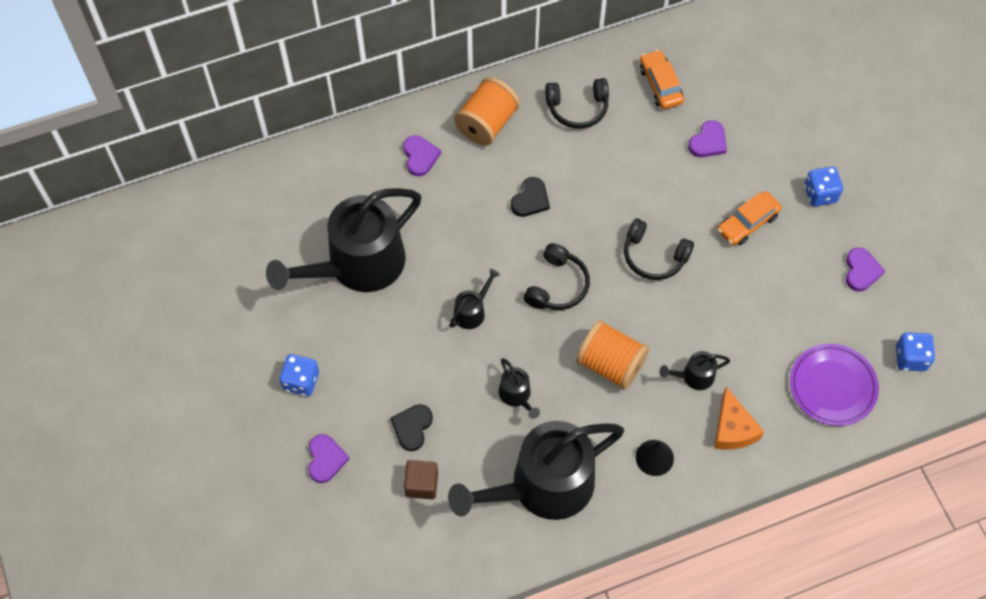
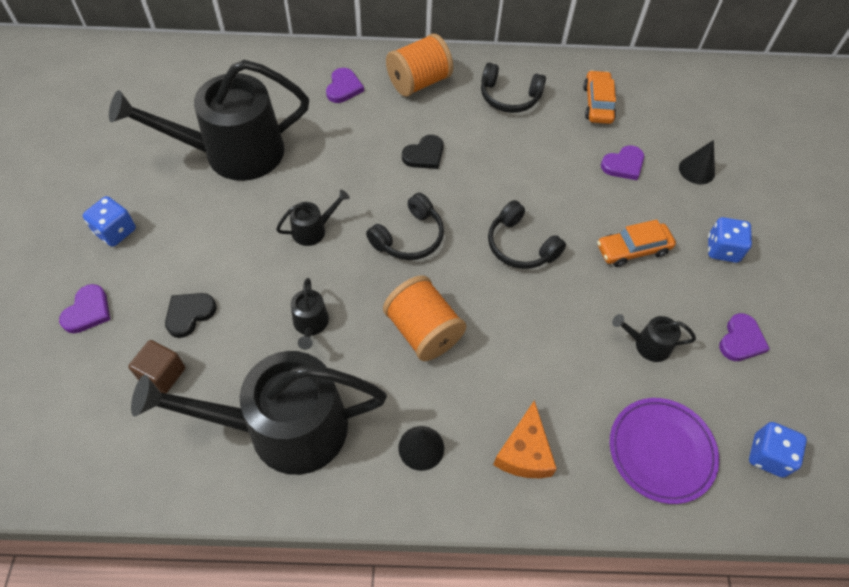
camera: 20 degrees right, 5 degrees down
black watering can [659,351,730,390] -> black watering can moved to [612,314,696,362]
none -> black cone [679,140,715,184]

